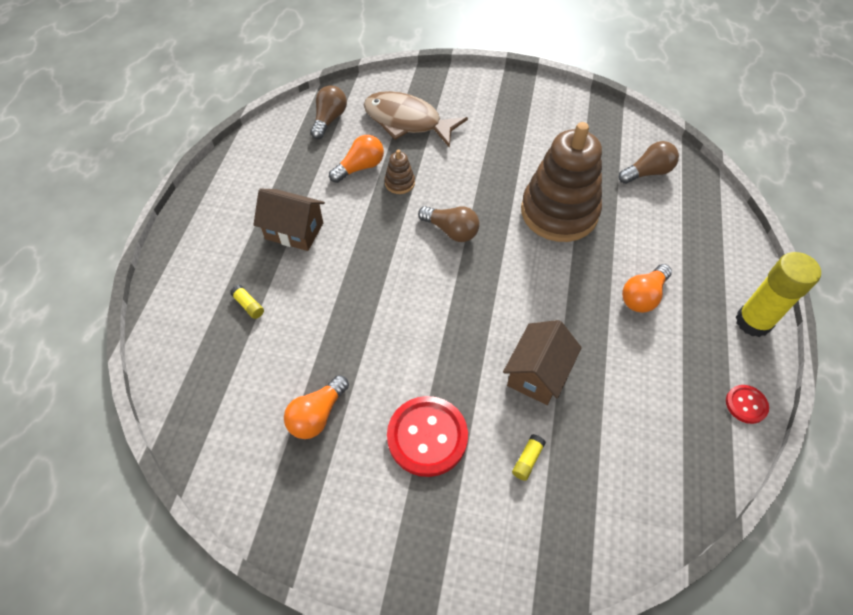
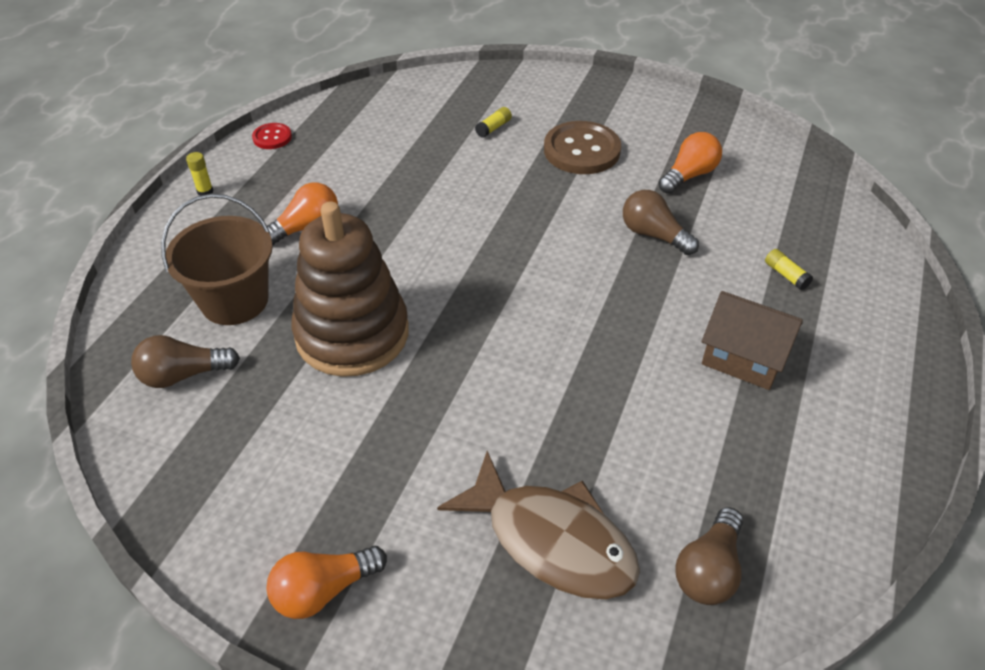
camera: 170 degrees left, 10 degrees down
orange light bulb [329,135,384,183] -> orange light bulb moved to [266,546,387,619]
brown stacking toy [385,150,415,194] -> none
red button [387,396,468,477] -> brown button [544,121,621,174]
brown light bulb [418,206,480,242] -> brown light bulb moved to [623,190,699,255]
brown house [503,320,582,405] -> none
yellow glue stick [736,252,821,337] -> yellow glue stick [186,152,214,196], size x0.41
none -> brown bucket [161,194,273,325]

